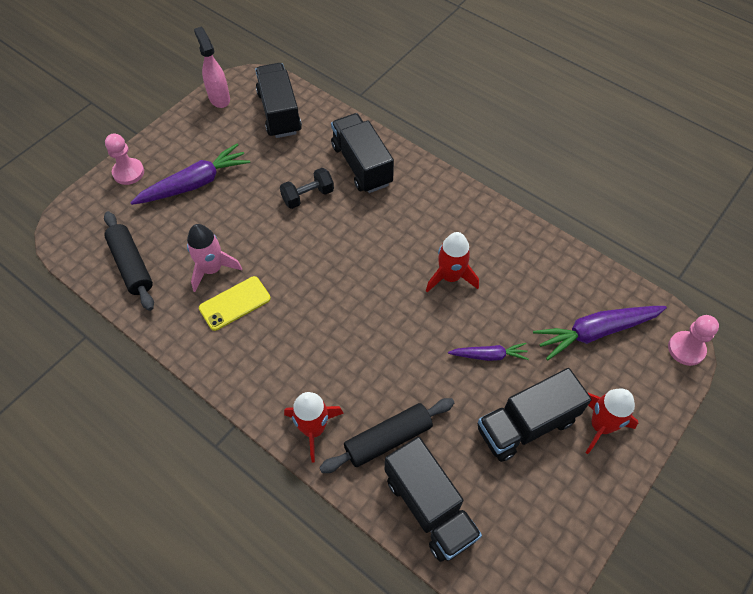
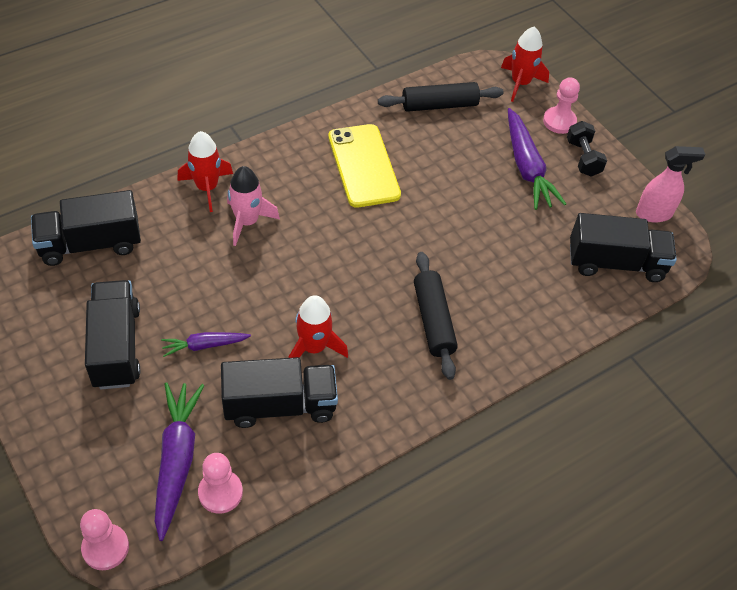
camera: 105 degrees right, 5 degrees down
pink rocket [187,224,242,292] -> pink rocket moved to [227,166,280,246]
yellow phone [199,276,271,331] -> yellow phone [328,124,401,208], size x1.54
black dumbbell [280,168,334,209] -> black dumbbell moved to [567,121,607,177]
black rolling pin [319,398,454,473] -> black rolling pin moved to [414,252,458,380]
black truck [331,113,394,193] -> black truck moved to [221,357,338,428]
purple carrot [448,343,529,361] -> purple carrot turned 60 degrees clockwise [161,332,251,357]
red rocket [585,389,638,454] -> red rocket moved to [501,26,549,102]
none -> pink pawn [198,453,243,514]

